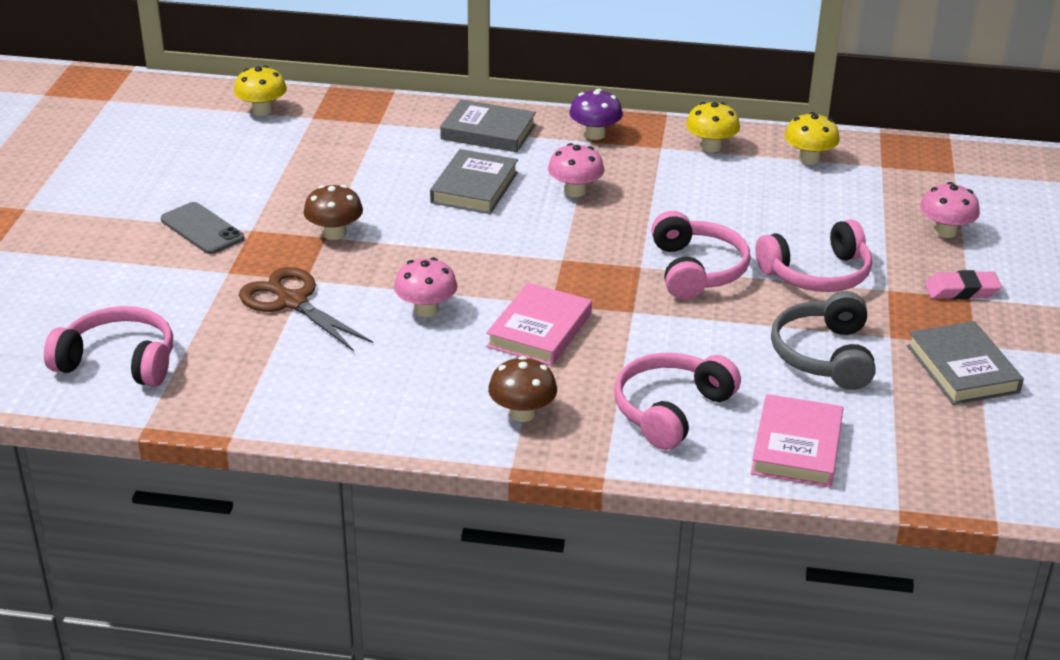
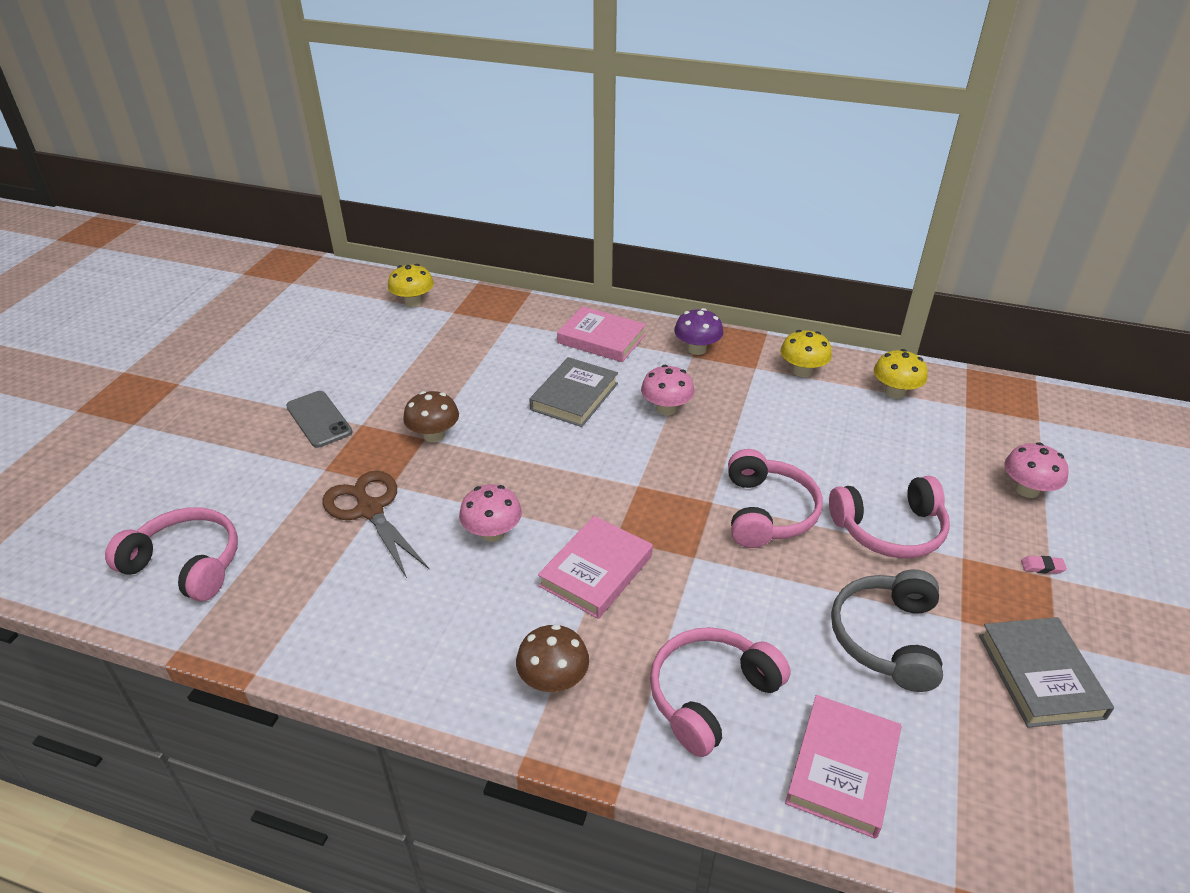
camera: 10 degrees right, 5 degrees up
grey book [440,99,536,152] -> pink book [557,306,646,362]
pink eraser [925,270,1002,299] -> pink eraser [1021,556,1067,574], size x0.53

